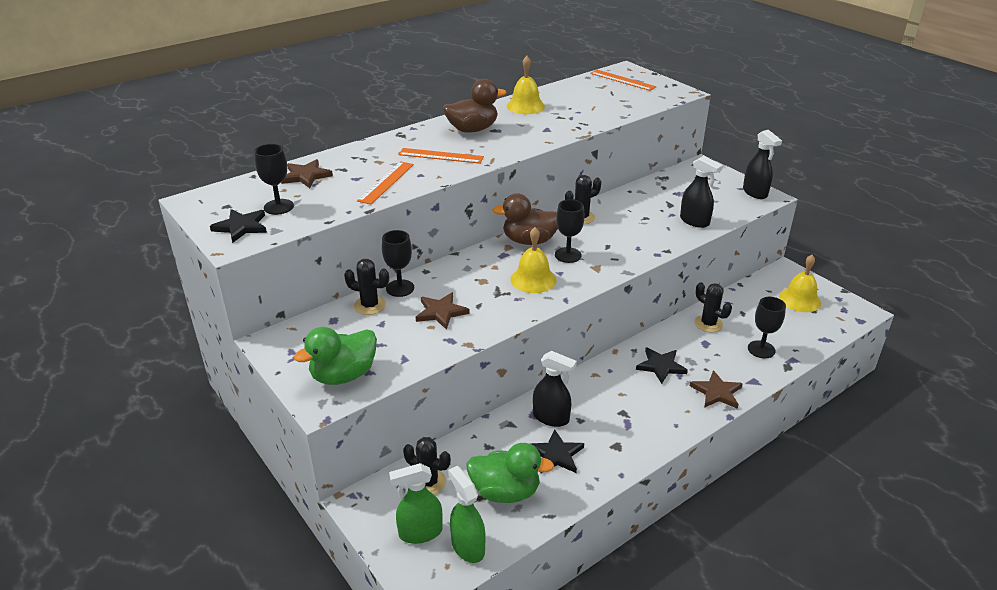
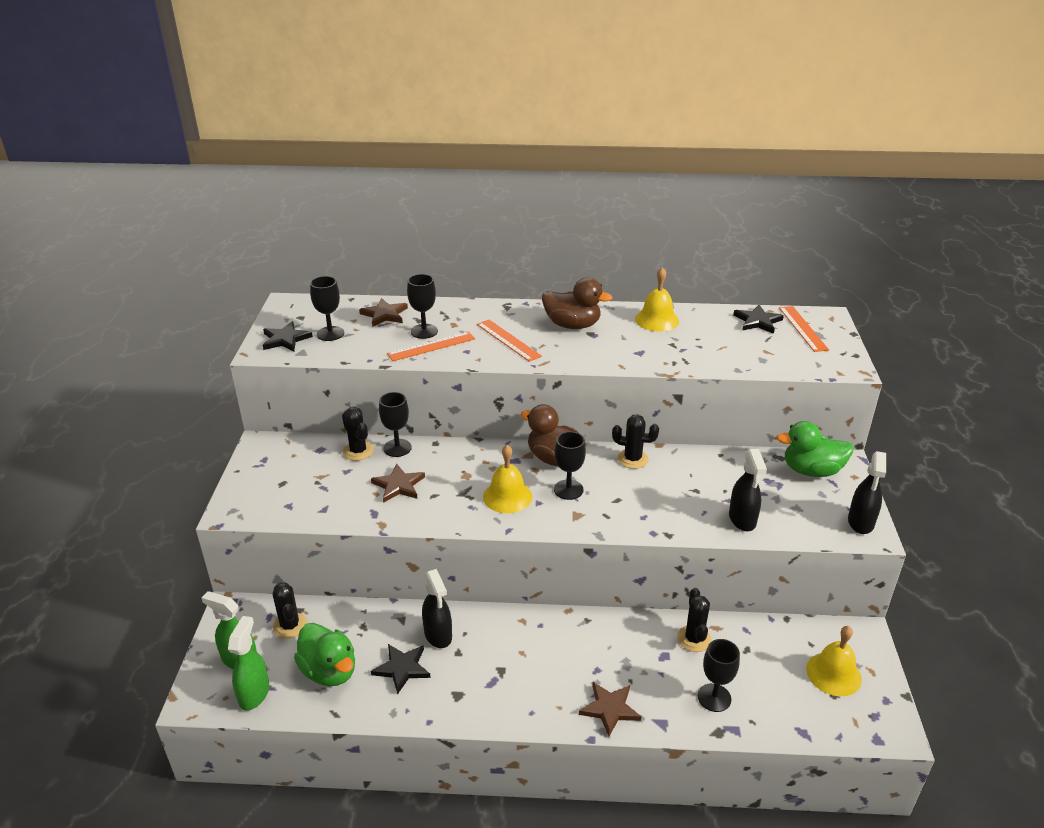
camera: 40 degrees right, 0 degrees up
green duck [294,327,377,385] -> green duck moved to [777,421,853,477]
black star [636,347,688,384] -> black star moved to [733,305,784,334]
none -> black goblet [407,274,438,339]

